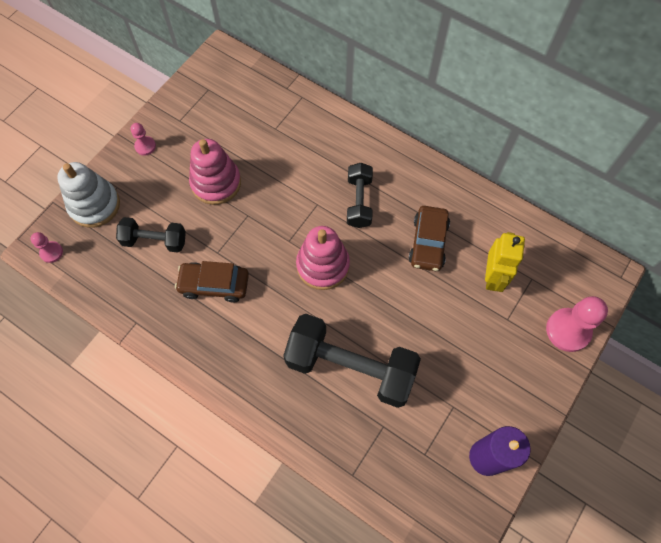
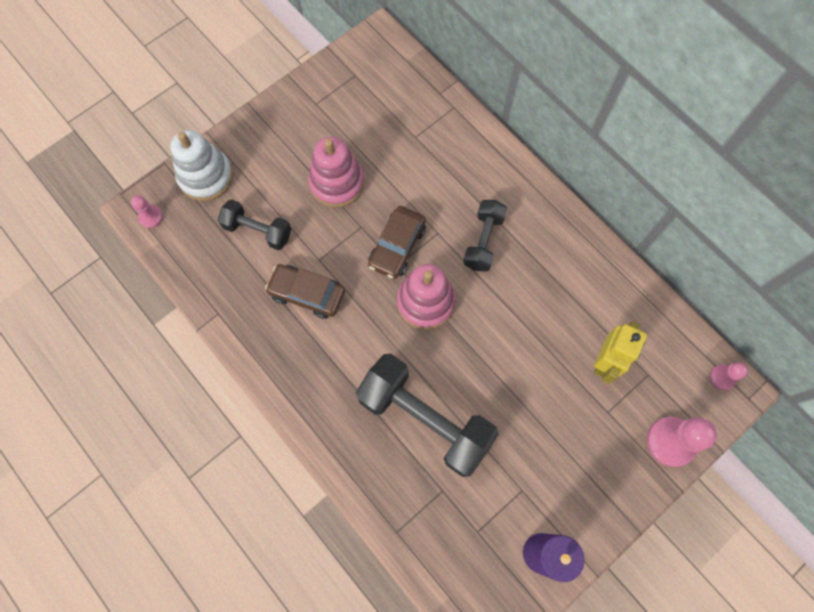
camera: 15 degrees right, 5 degrees up
pink pawn [130,123,156,155] -> pink pawn moved to [710,362,748,390]
brown car [409,206,450,271] -> brown car moved to [368,206,426,279]

